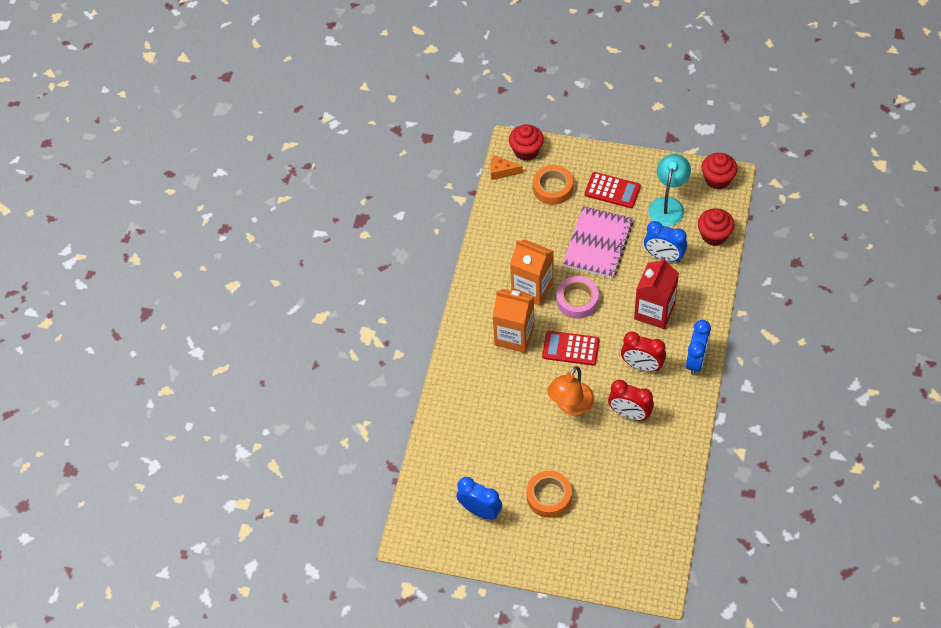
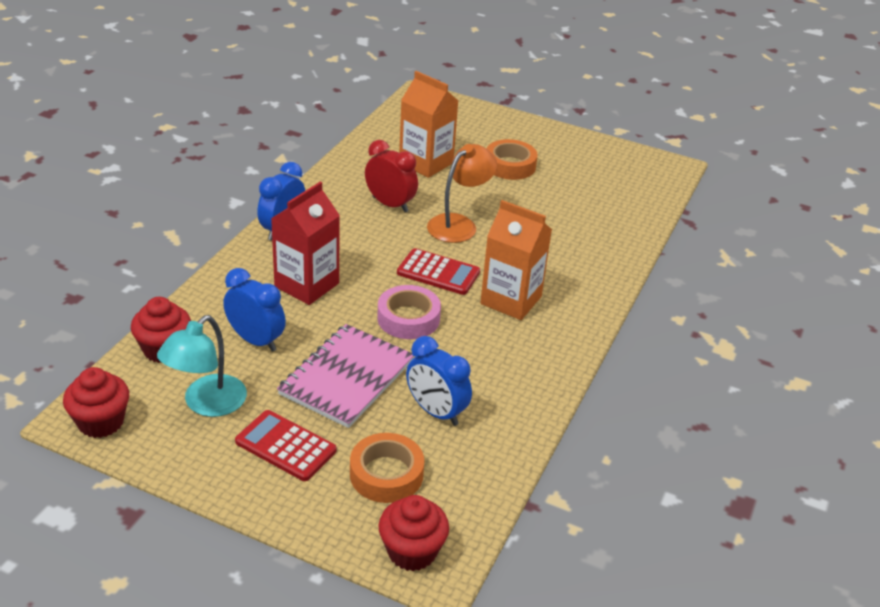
camera: 175 degrees left, 20 degrees down
blue clock [456,477,502,520] -> blue clock moved to [406,336,472,426]
orange cheese [490,155,523,180] -> none
orange carton [510,239,554,306] -> orange carton moved to [399,71,458,178]
red clock [621,332,666,372] -> none

